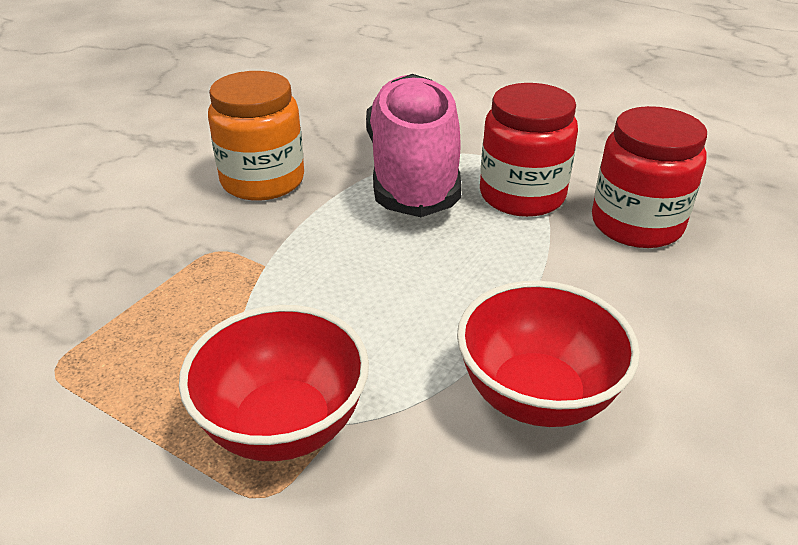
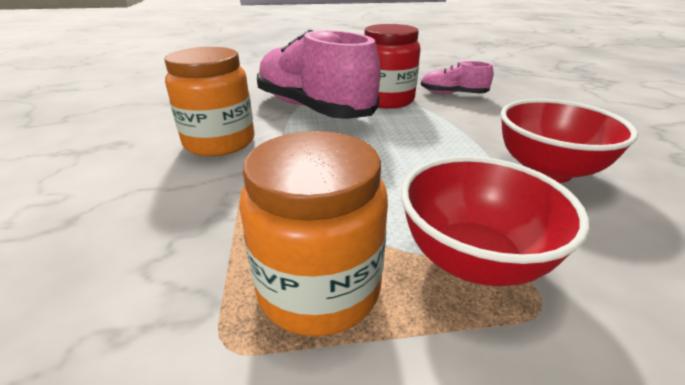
camera: 40 degrees left, 5 degrees down
red jar [592,106,707,248] -> pink shoe [421,61,493,94]
none -> orange jar [239,131,388,336]

